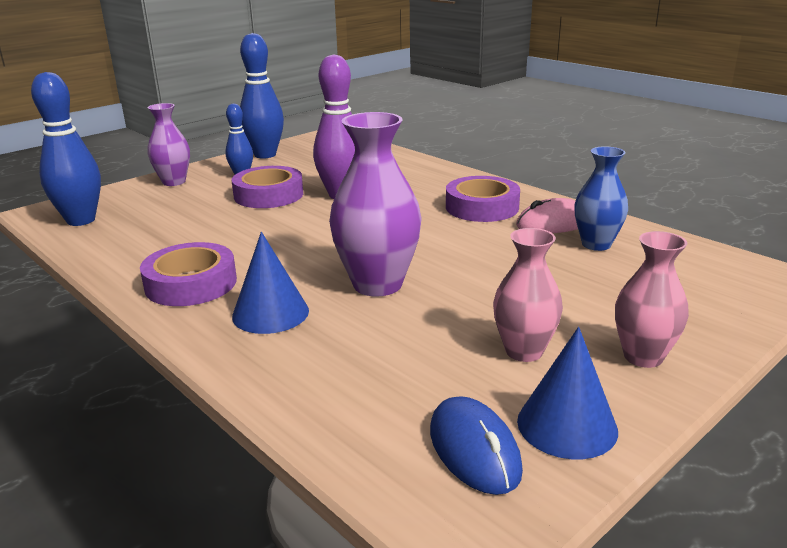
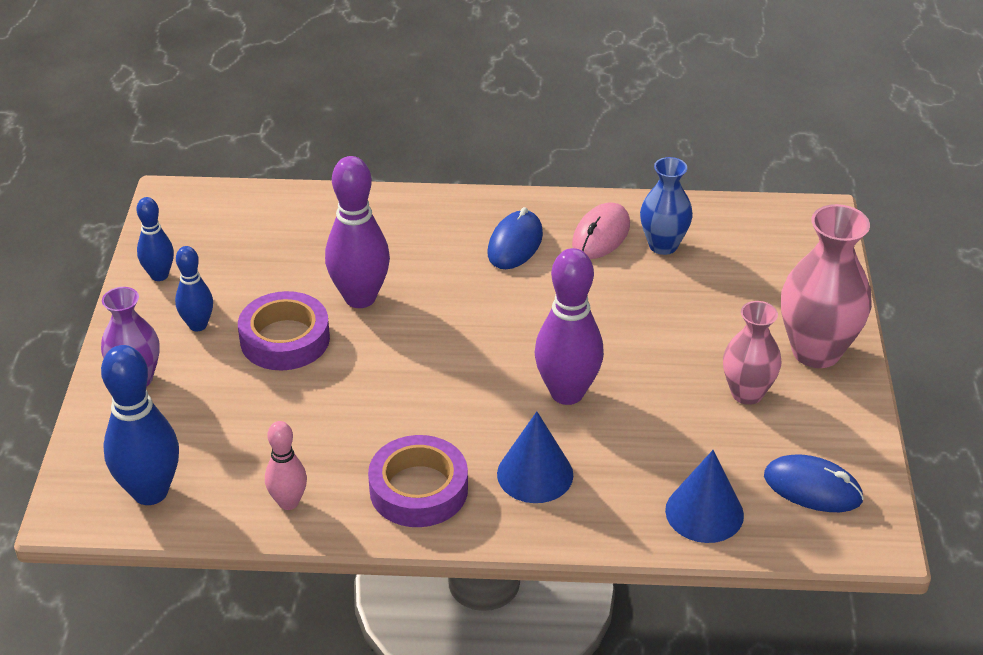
camera: 45 degrees left, 15 degrees up
blue bowling pin [240,33,284,159] -> blue bowling pin [136,197,174,281], size x0.57
purple vase [329,112,422,296] -> purple bowling pin [534,248,604,405]
purple tape [446,176,520,222] -> blue mouse [488,207,543,269]
blue cone [517,327,618,459] -> blue cone moved to [665,450,744,543]
pink vase [615,231,689,368] -> pink vase [781,204,872,368], size x1.57
none -> pink bowling pin [265,421,307,510]

